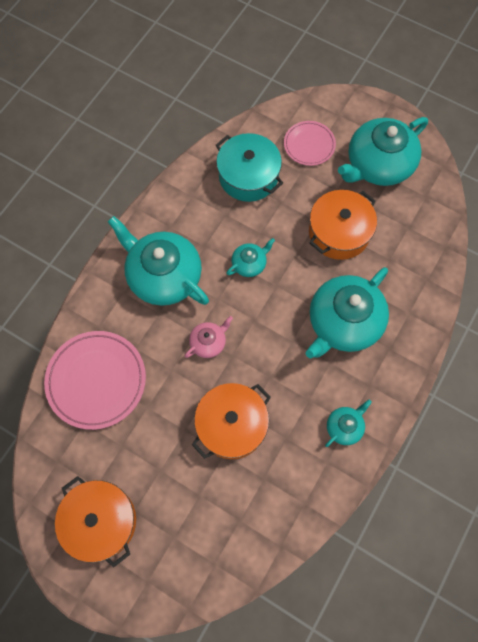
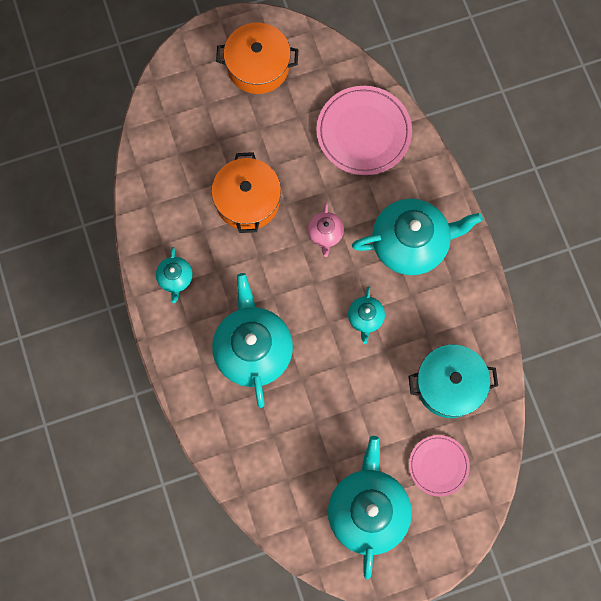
camera: 130 degrees right, 5 degrees up
orange pot [309,190,377,260] -> none

